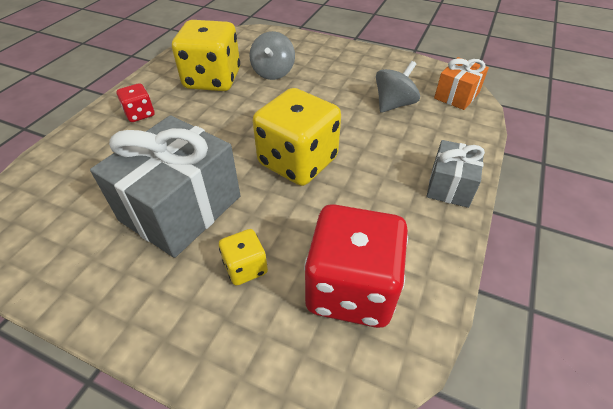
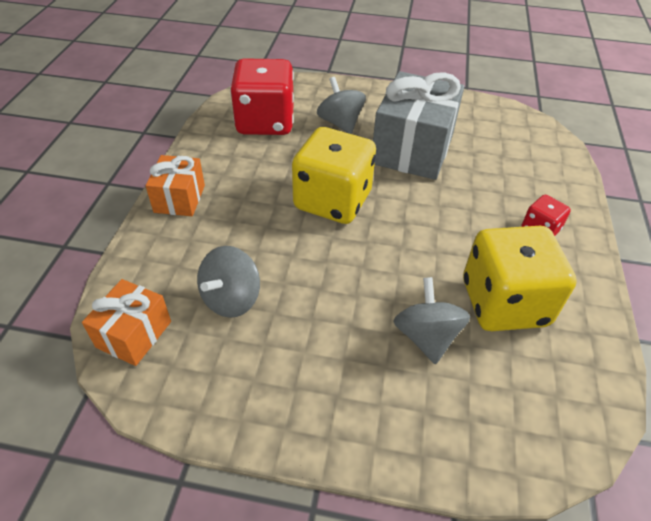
camera: 165 degrees right, 0 degrees up
yellow dice [219,229,268,286] -> grey spinning top [317,77,366,134]
grey gift [426,140,485,208] -> orange gift [146,155,205,216]

